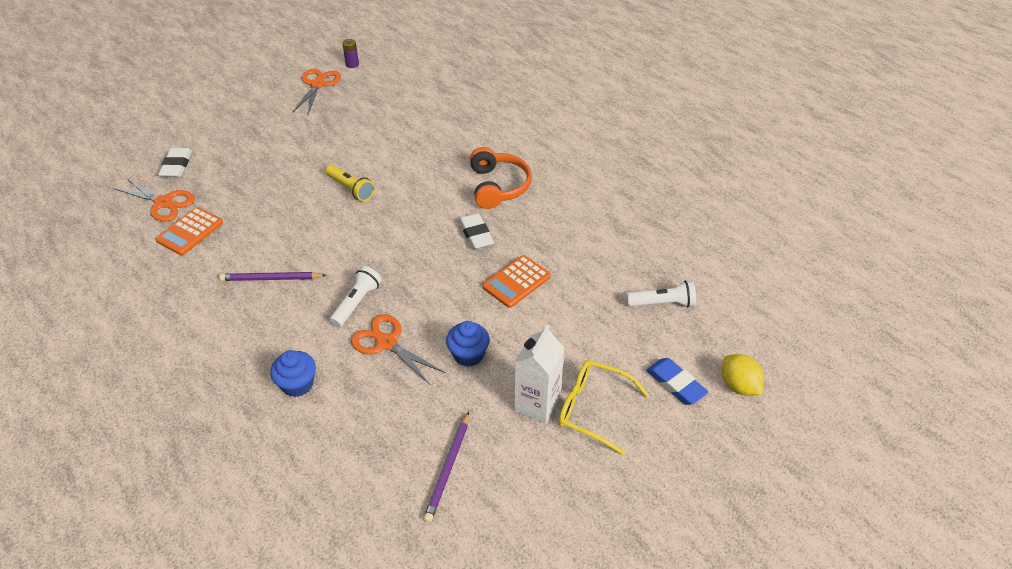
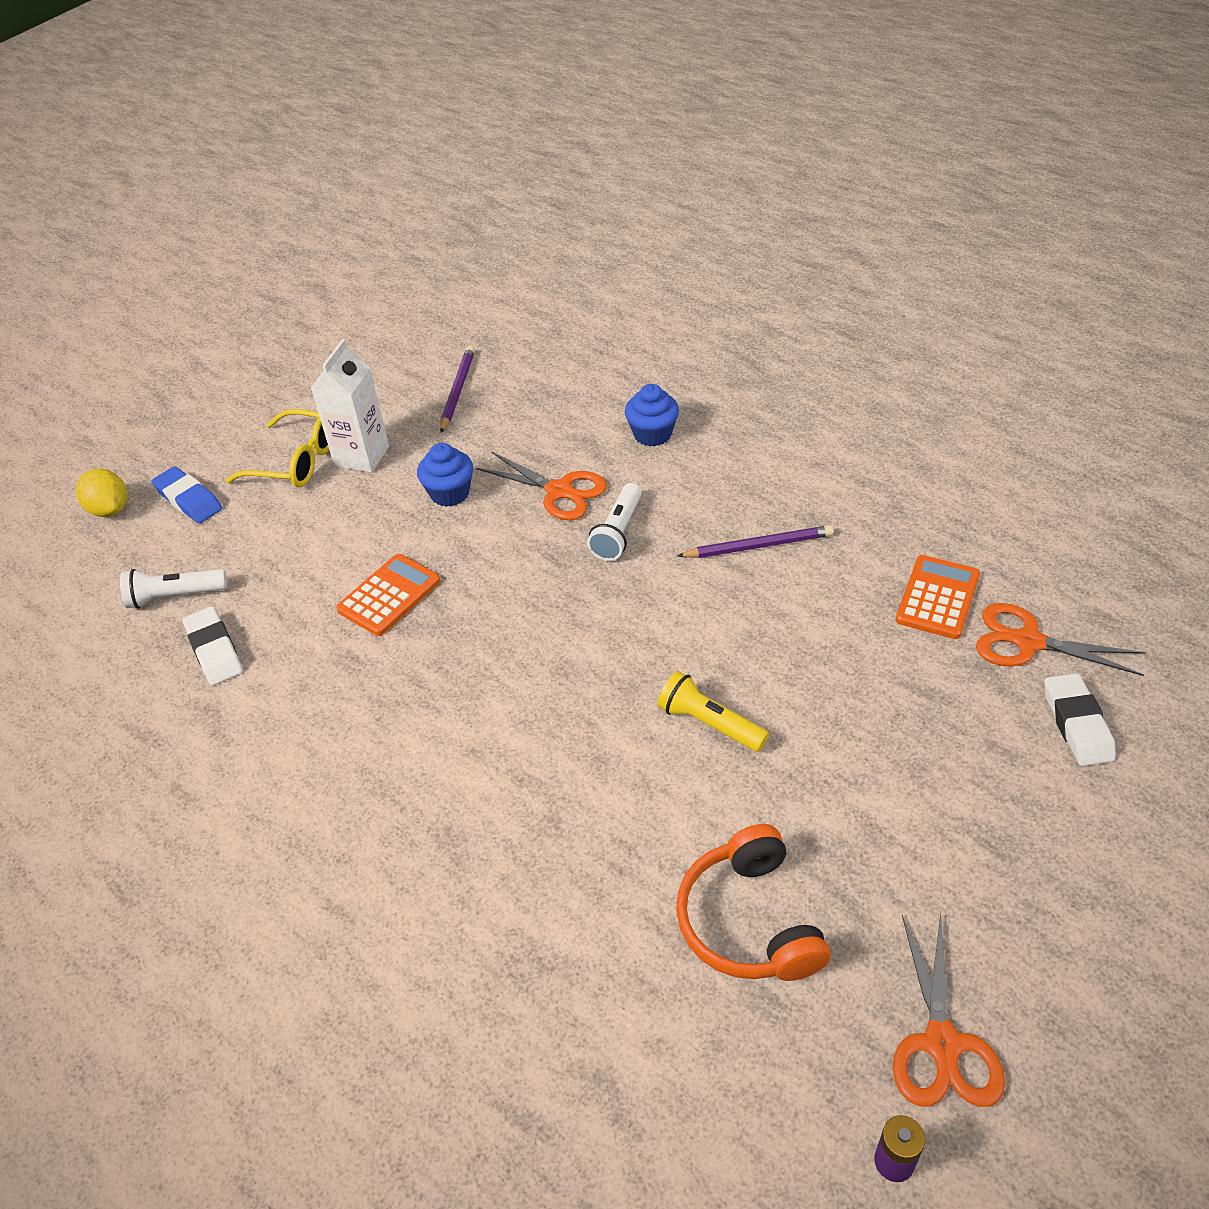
camera: 175 degrees right, 0 degrees up
white eraser [459,213,494,249] -> white eraser moved to [183,606,243,685]
orange headphones [470,147,532,209] -> orange headphones moved to [676,824,831,981]

